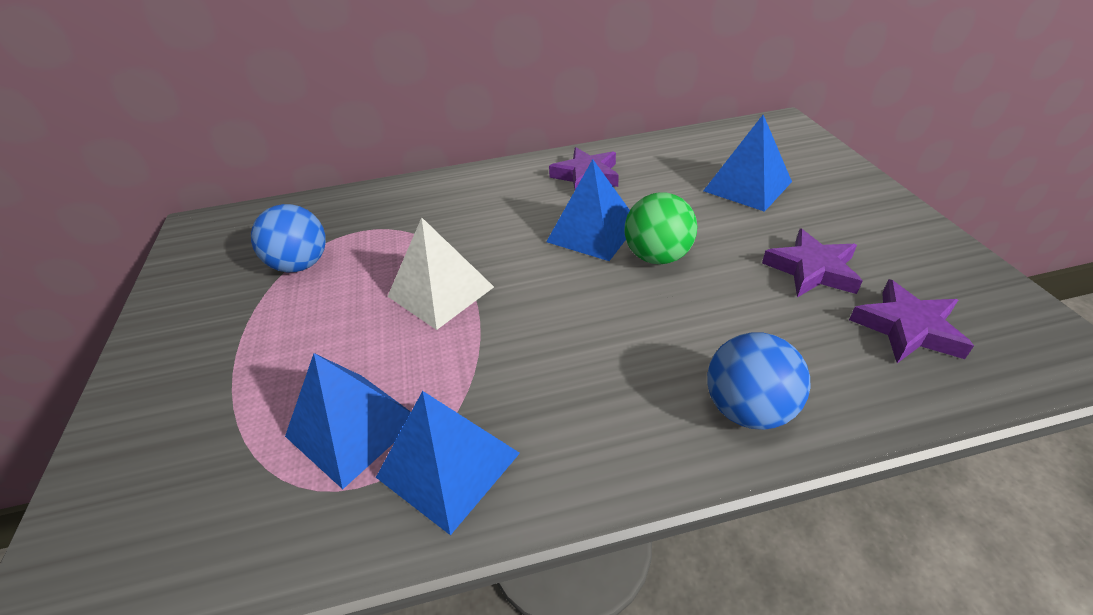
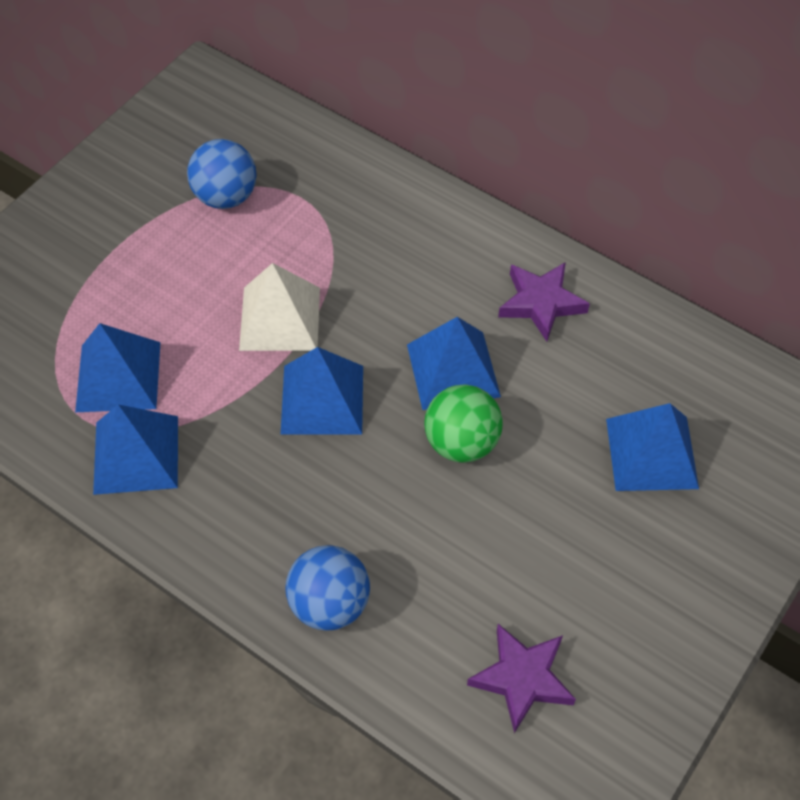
camera: 45 degrees right, 15 degrees up
purple star [762,229,862,297] -> none
none -> blue pyramid [281,347,363,434]

